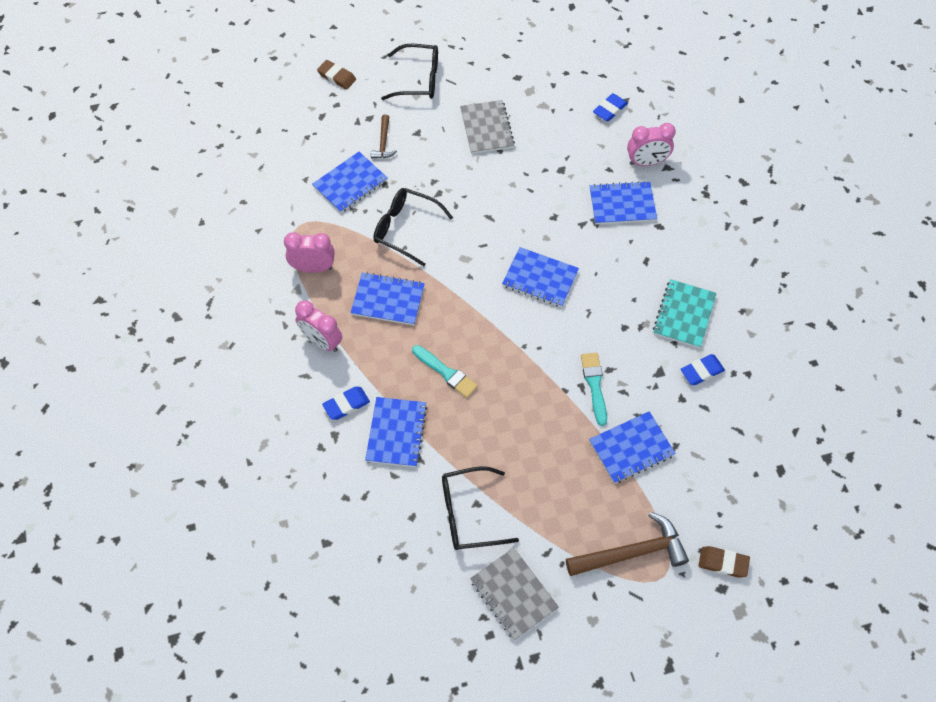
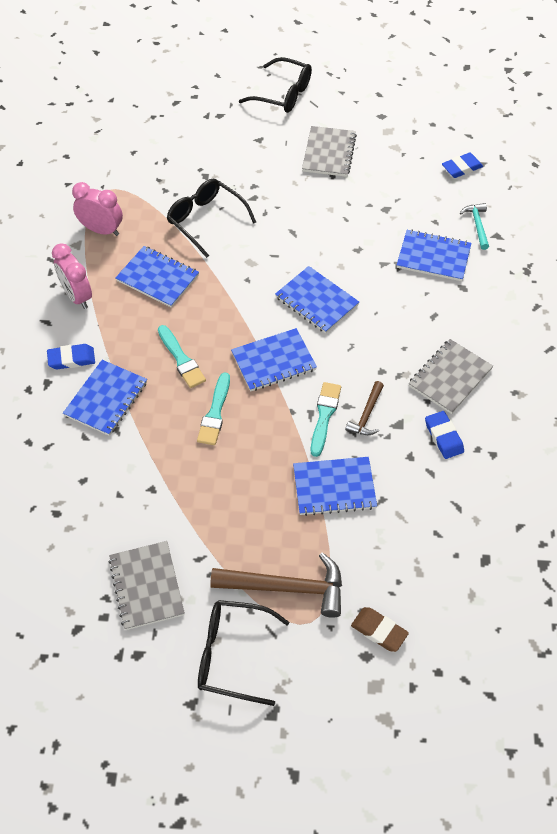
camera: 20 degrees right, 5 degrees down
blue notebook [312,152,388,213] -> blue notebook moved to [231,328,317,391]
brown eraser [317,60,356,90] -> none
brown hammer [371,115,397,158] -> brown hammer moved to [346,381,384,435]
black glasses [442,466,519,550] -> black glasses moved to [198,600,289,706]
pink clock [627,123,676,166] -> turquoise hammer [460,203,489,250]
turquoise notebook [653,279,717,348] -> grey notebook [408,339,493,414]
blue eraser [681,354,725,385] -> blue eraser turned 75 degrees clockwise [425,411,464,459]
none -> turquoise brush [197,372,230,445]

